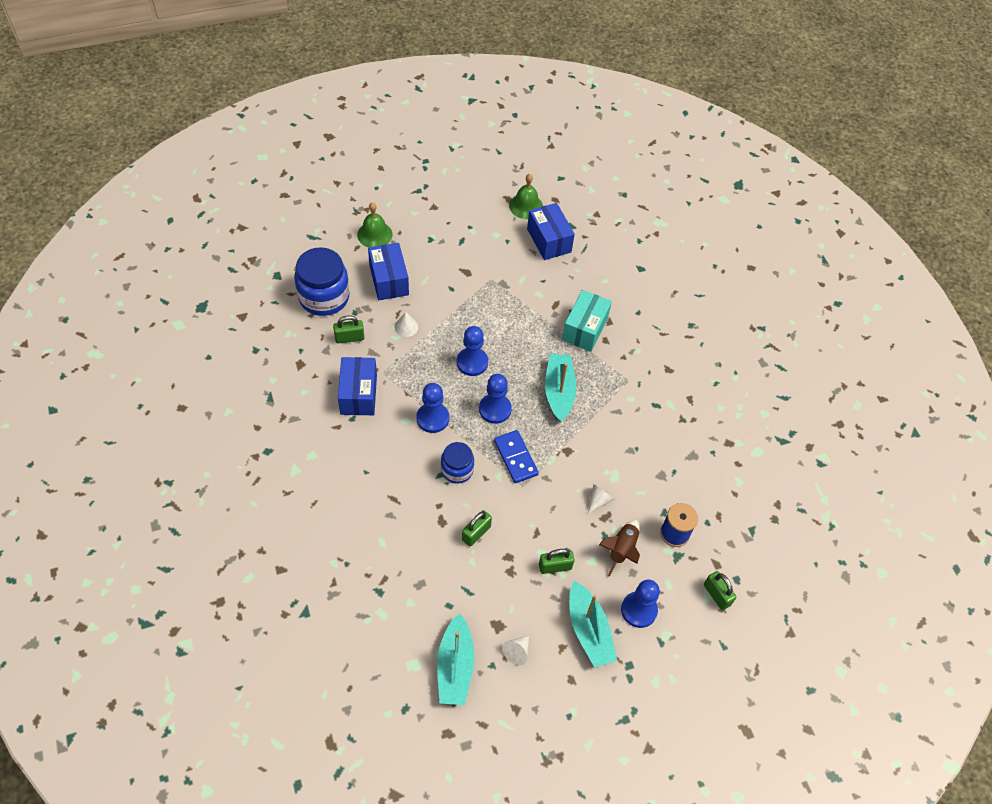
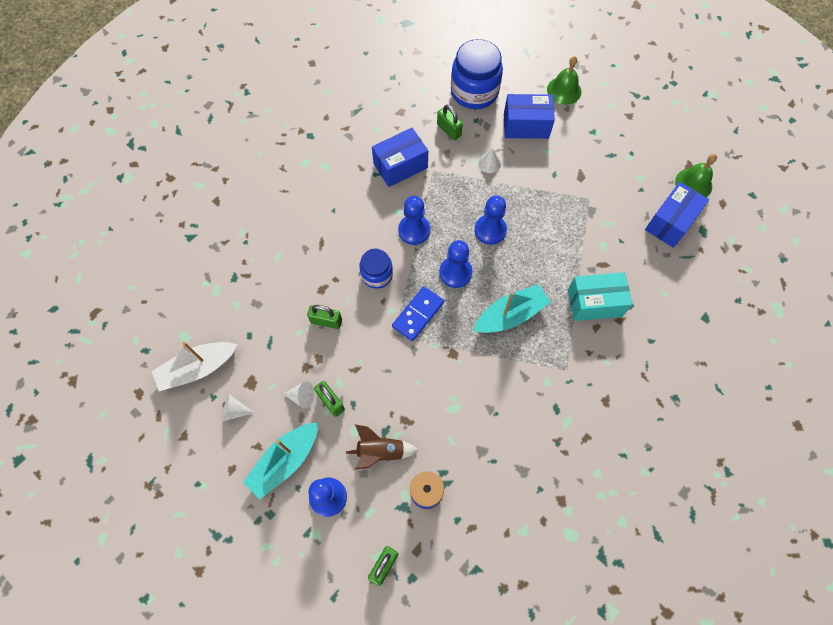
camera: 65 degrees right, 10 degrees up
blue box [368,243,409,301] -> blue box turned 45 degrees clockwise [504,94,555,139]
turquoise boat [437,613,474,705] -> white boat [152,342,238,391]
white cone [588,484,615,514] -> white cone moved to [283,381,314,409]

